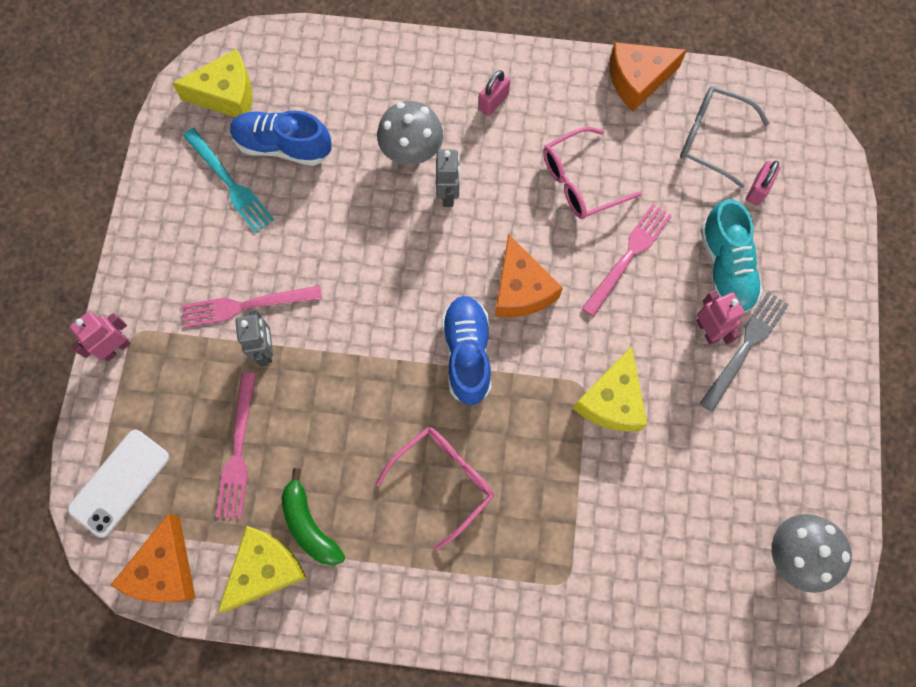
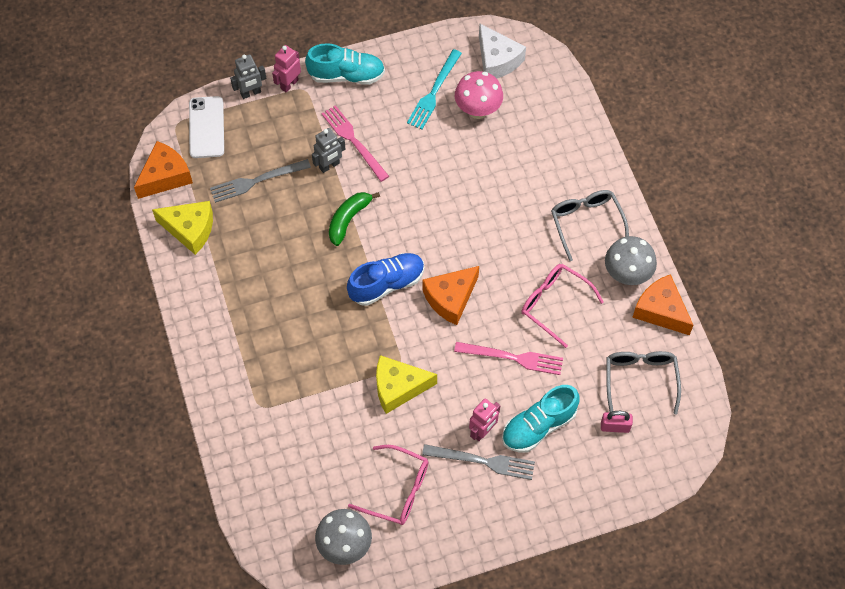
camera: 65 degrees right, 10 degrees down
white phone [68,430,169,538] -> white phone turned 75 degrees clockwise [189,96,224,158]
pink robot [69,311,131,361] -> pink robot turned 75 degrees counterclockwise [272,45,301,92]
orange cheese [111,514,196,602] -> orange cheese turned 150 degrees clockwise [134,141,193,199]
yellow cheese [172,49,252,117] -> white cheese [479,23,526,78]
pink fork [216,372,256,519] -> grey fork [210,159,311,203]
blue shoe [230,110,332,166] -> pink mushroom [455,71,503,119]
green banana [281,468,345,566] -> green banana moved to [329,192,380,246]
pink glasses [376,427,494,550] -> pink glasses moved to [348,445,428,525]
grey mushroom [377,101,443,165] -> grey mushroom moved to [605,236,657,285]
grey robot [436,150,460,207] -> grey robot moved to [230,54,266,99]
pink padlock [478,70,510,116] -> grey glasses [551,190,629,261]
none -> turquoise shoe [305,43,385,85]

